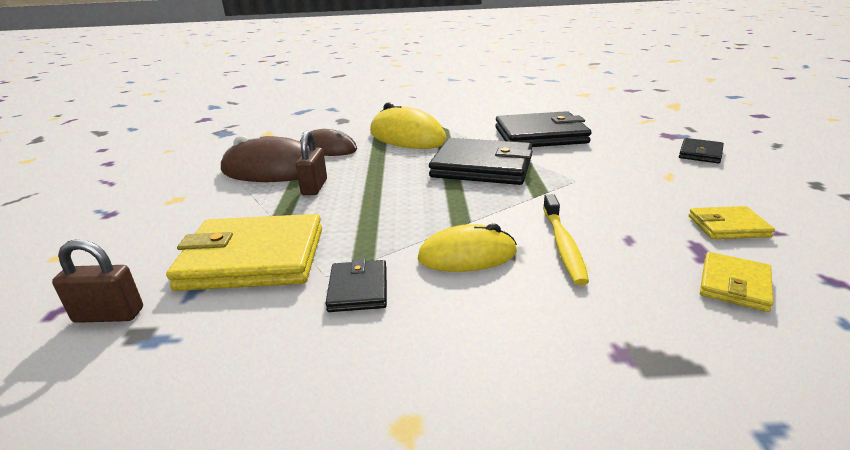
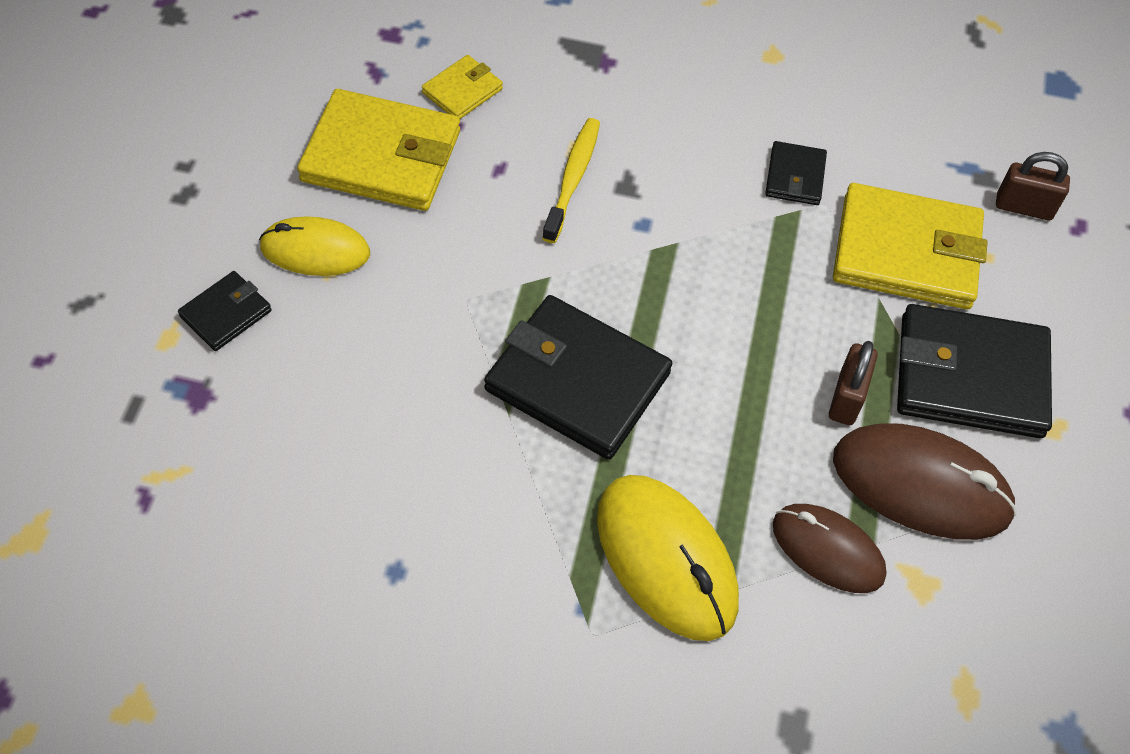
camera: 170 degrees left, 30 degrees up
yellow mouse [418,223,517,272] -> yellow mouse moved to [259,216,370,276]
black wallet [495,111,591,147] -> black wallet moved to [897,304,1052,438]
yellow wallet [689,206,775,239] -> yellow wallet [297,89,460,211], size x2.03

